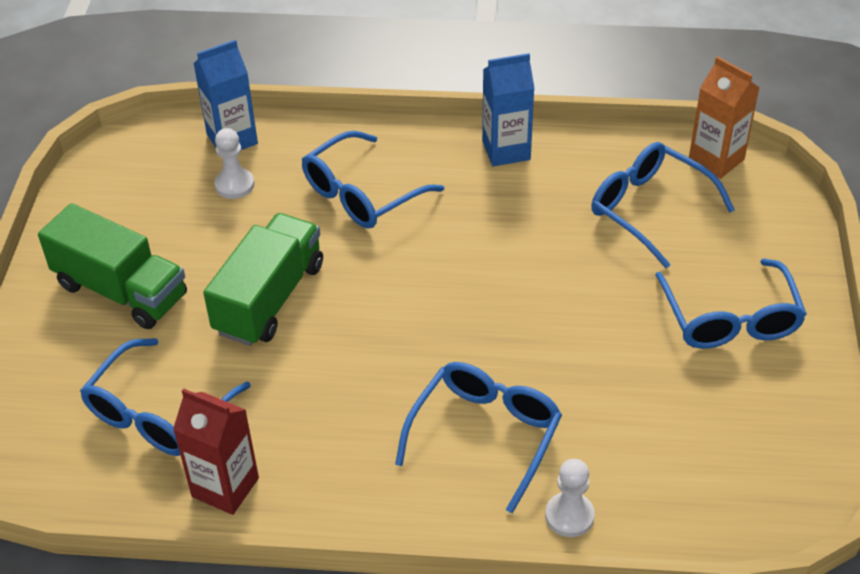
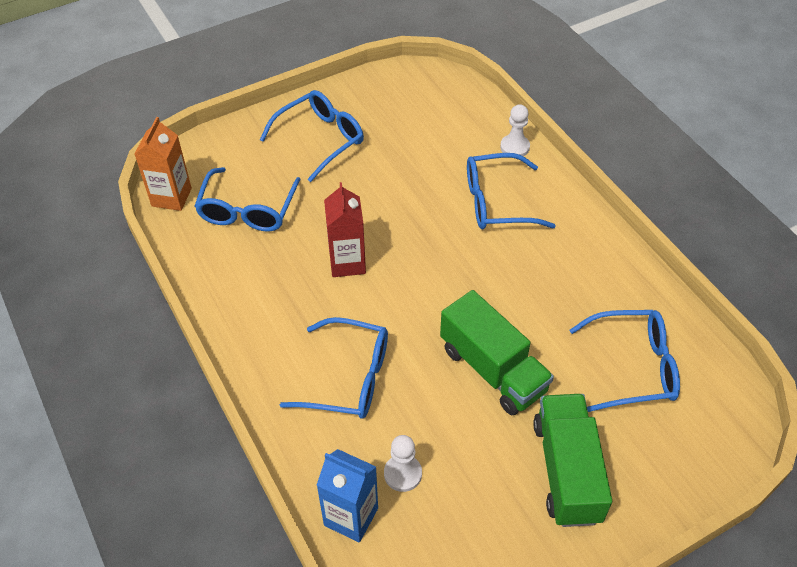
camera: 125 degrees left, 5 degrees up
red carton [173,388,259,515] -> red carton moved to [324,182,366,277]
green truck [203,213,323,346] -> green truck turned 120 degrees counterclockwise [440,290,554,415]
blue carton [482,53,535,166] -> none

